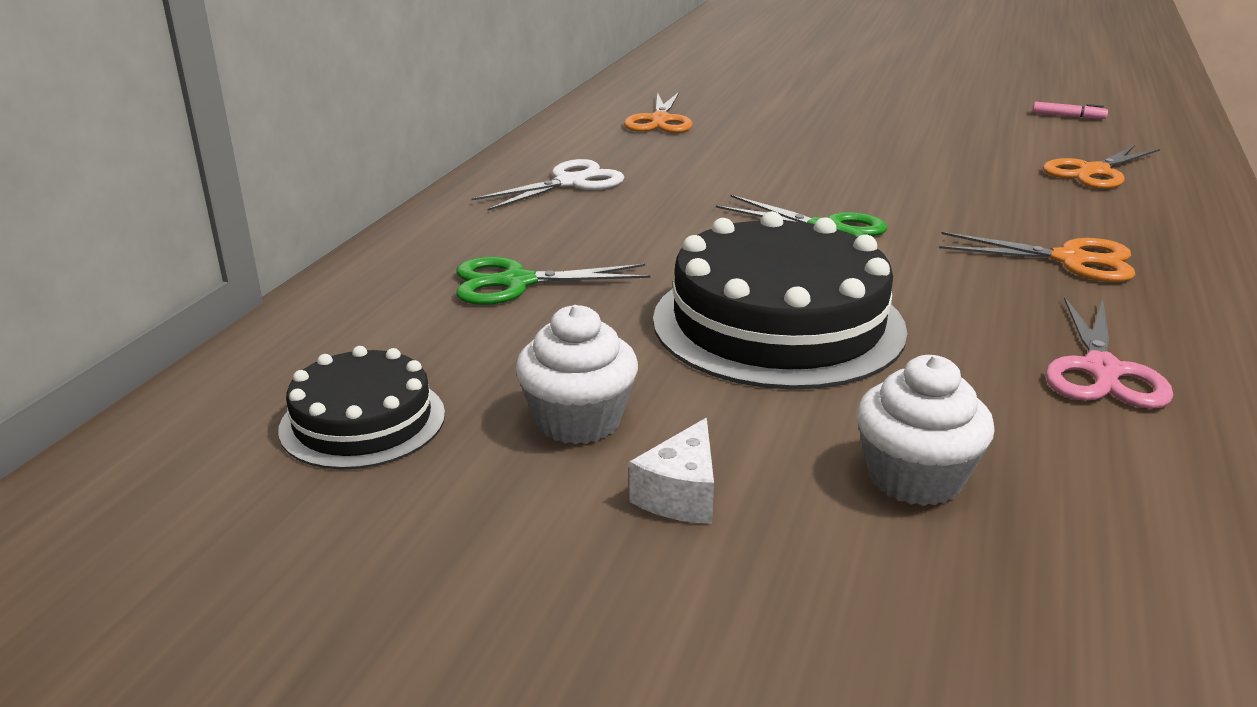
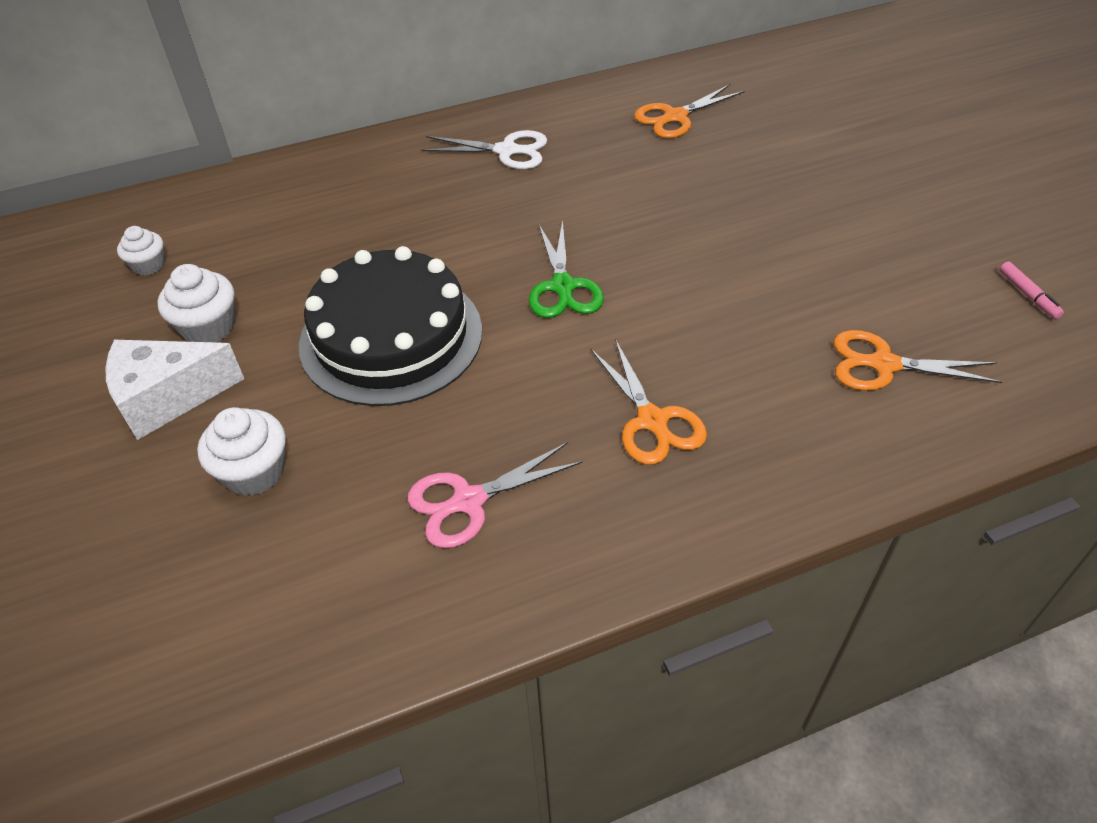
camera: 50 degrees right, 20 degrees up
black cake [278,346,445,470] -> white cupcake [117,226,165,276]
green scissors [456,257,650,305] -> none
white cheese [629,418,714,524] -> white cheese [105,340,244,440], size x1.79

